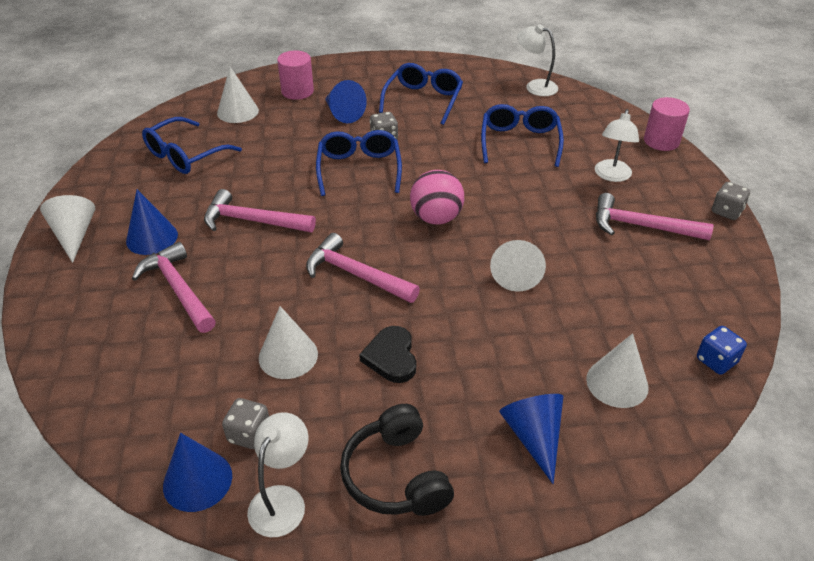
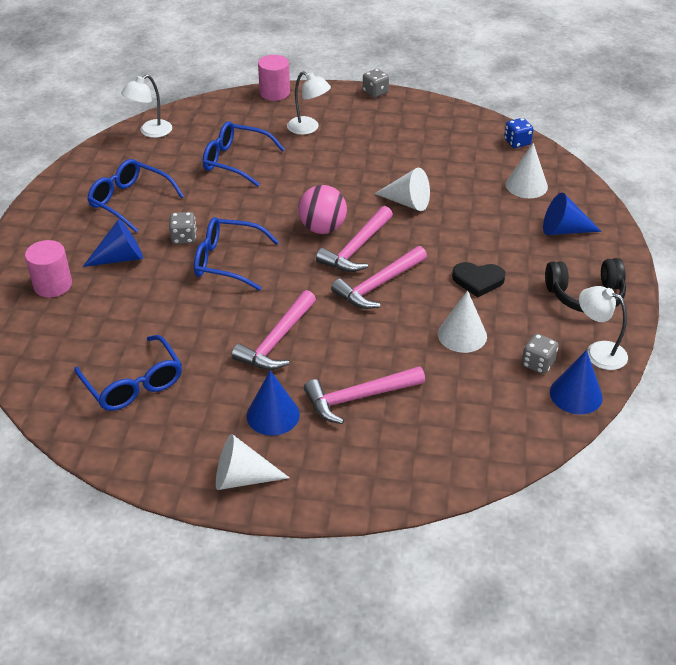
camera: 75 degrees left, 0 degrees up
white cone [217,67,259,123] -> none
pink hammer [596,193,714,240] -> pink hammer moved to [316,206,393,272]

